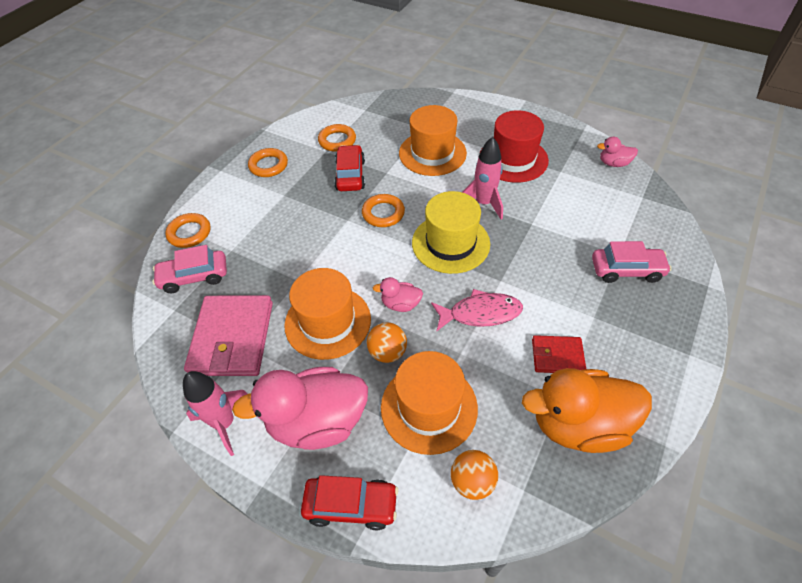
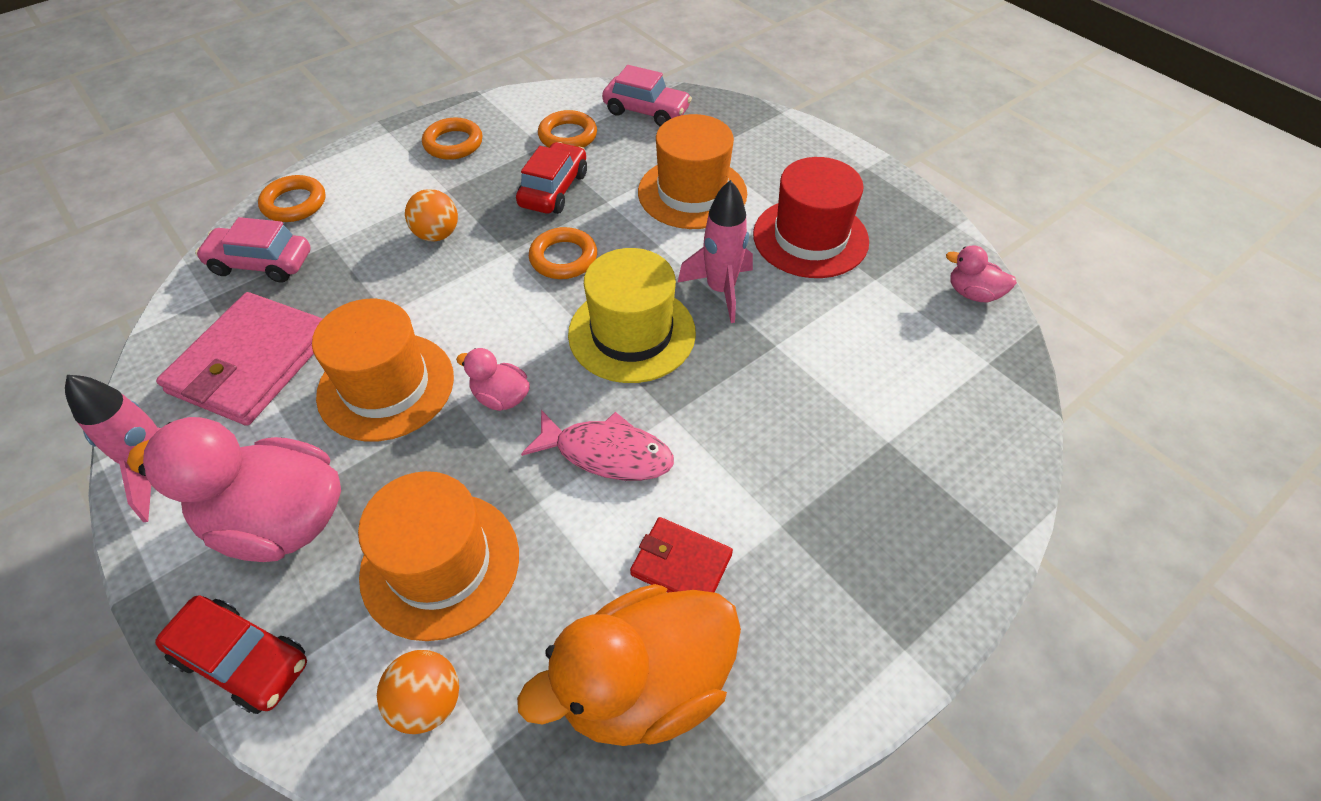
camera: 20 degrees right, 0 degrees up
orange ball [367,322,407,363] -> orange ball moved to [405,189,458,242]
orange duck [522,368,652,453] -> orange duck turned 45 degrees counterclockwise [517,584,741,746]
pink car [592,241,672,283] -> pink car moved to [602,65,692,126]

